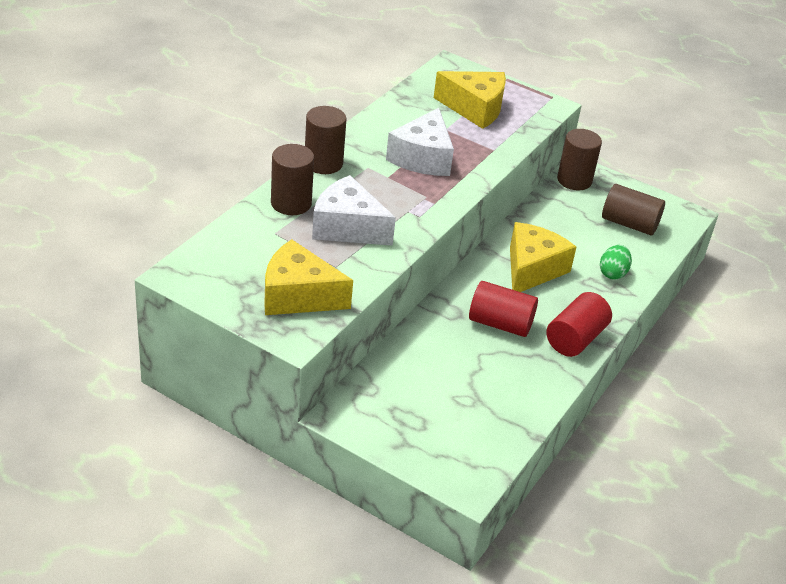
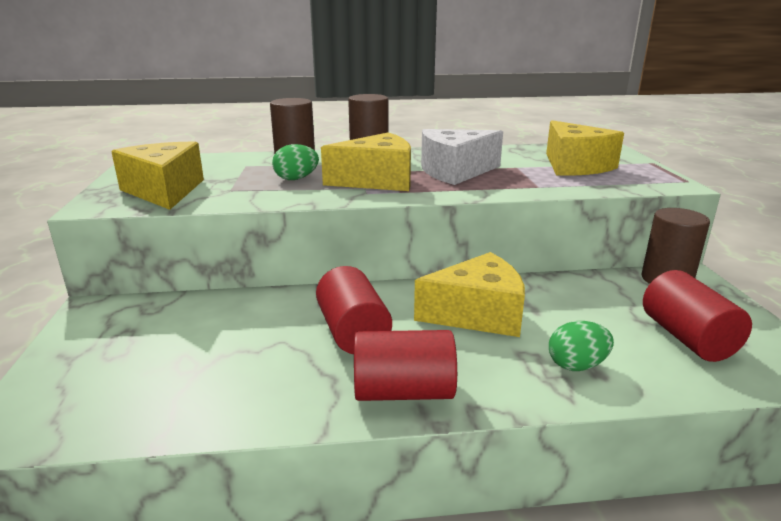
camera: 55 degrees right, 15 degrees down
white cheese [312,175,396,246] -> green egg [272,144,319,180]
brown cylinder [602,184,665,235] -> red cylinder [643,270,752,362]
none -> yellow cheese [321,133,411,191]

